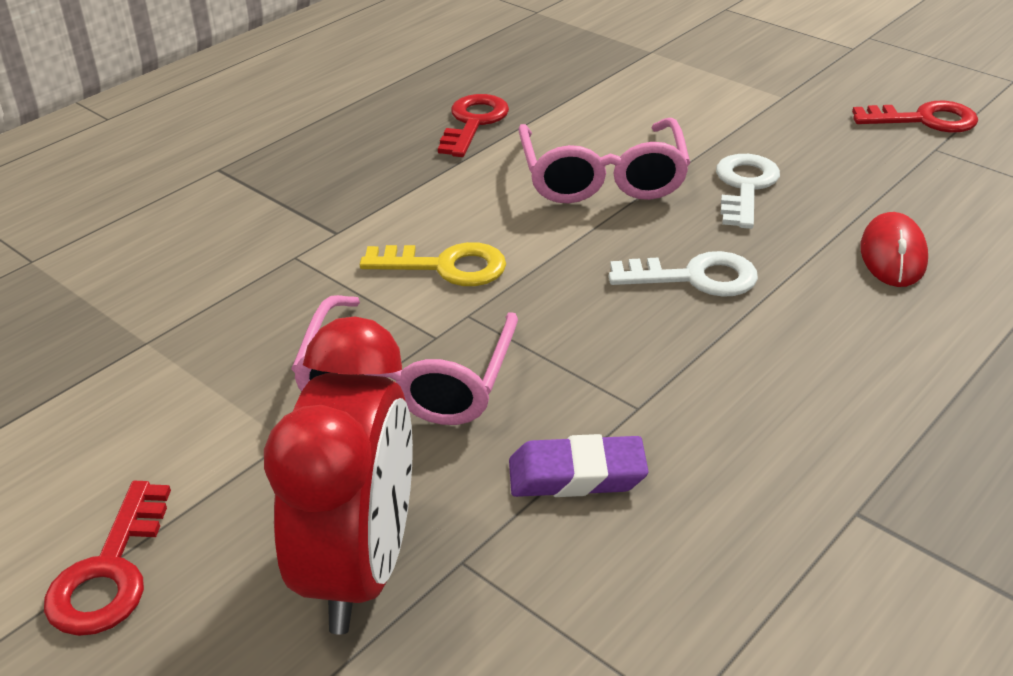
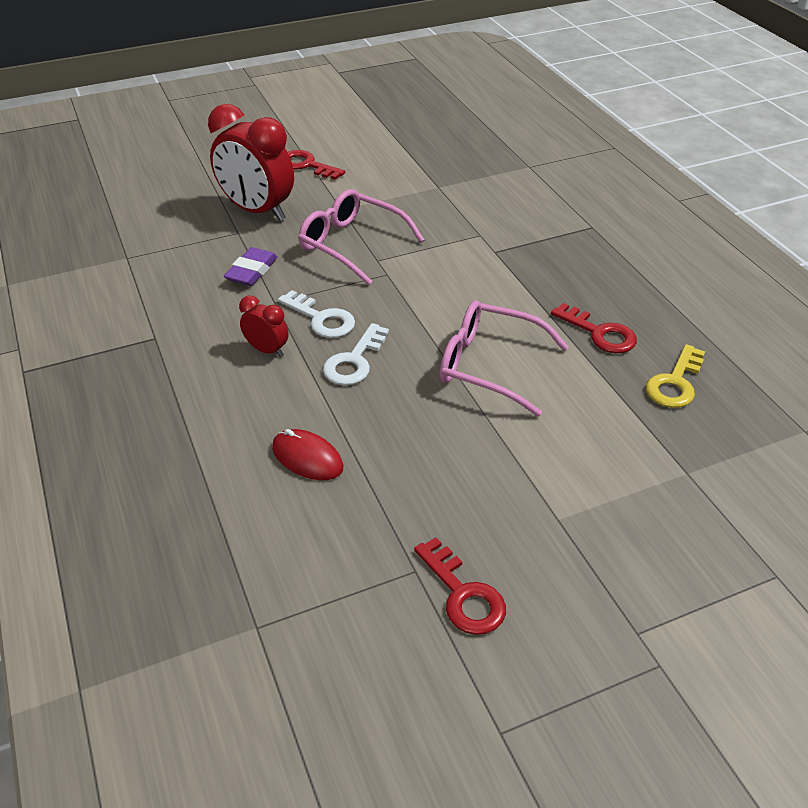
camera: 115 degrees right, 5 degrees up
yellow key [360,242,506,286] -> yellow key moved to [646,344,705,408]
white key [716,154,780,229] -> white key moved to [278,290,355,338]
red key [852,101,978,133] -> red key turned 60 degrees counterclockwise [414,537,506,635]
none -> red clock [239,296,289,357]

